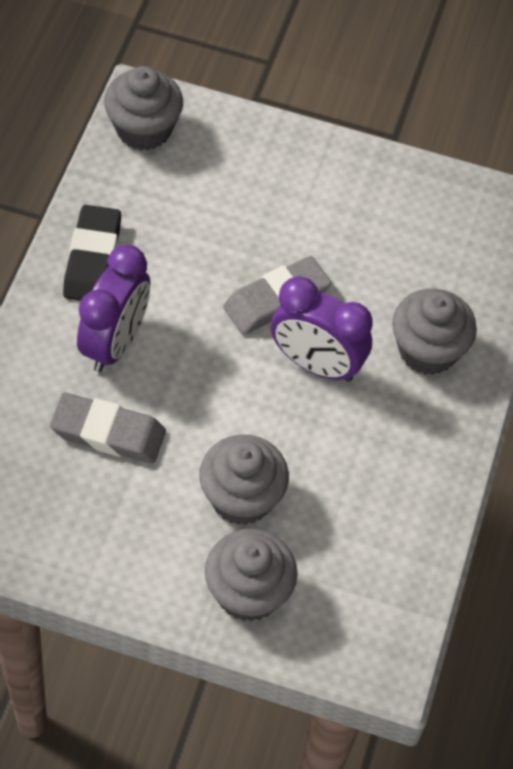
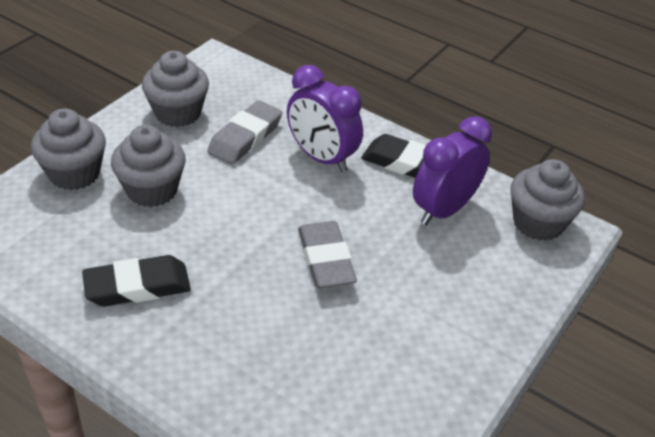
camera: 110 degrees right, 15 degrees down
purple clock [271,276,372,382] -> purple clock moved to [413,116,492,225]
grey cupcake [392,289,477,375] -> grey cupcake moved to [142,51,209,127]
none -> black eraser [82,255,191,307]

